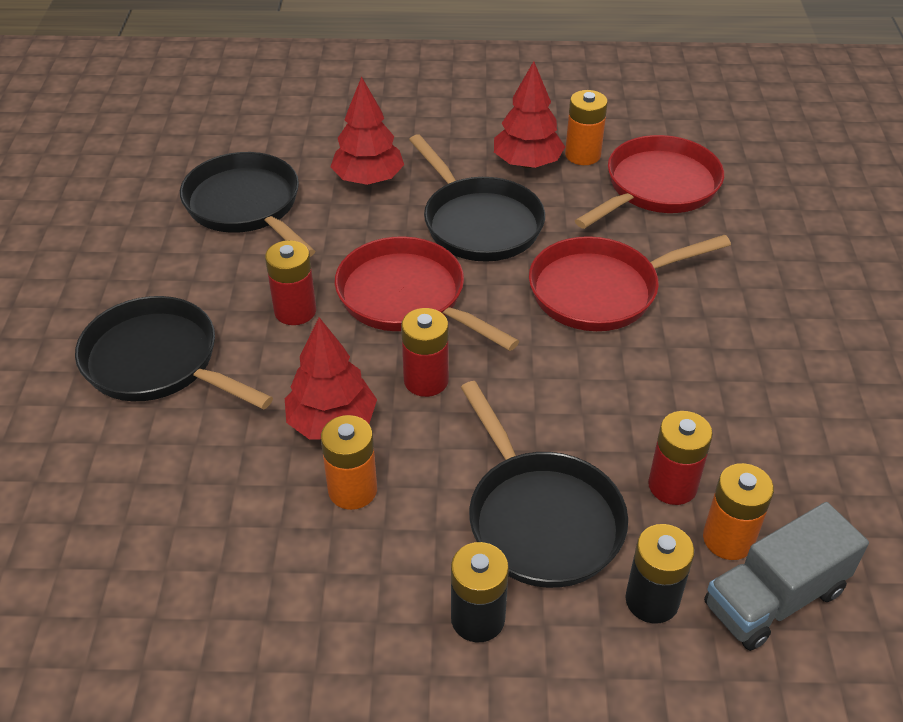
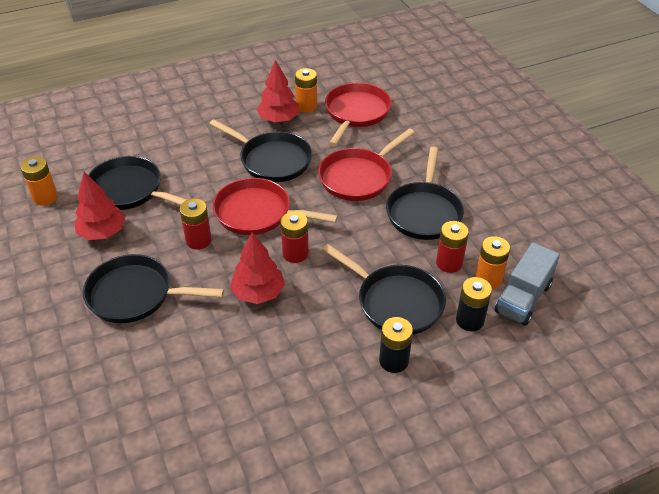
camera: 25 degrees left, 0 degrees up
orange battery [321,415,377,510] -> orange battery moved to [20,157,58,206]
red tree [330,76,404,185] -> red tree moved to [74,172,125,240]
none -> black pan [386,147,464,240]

